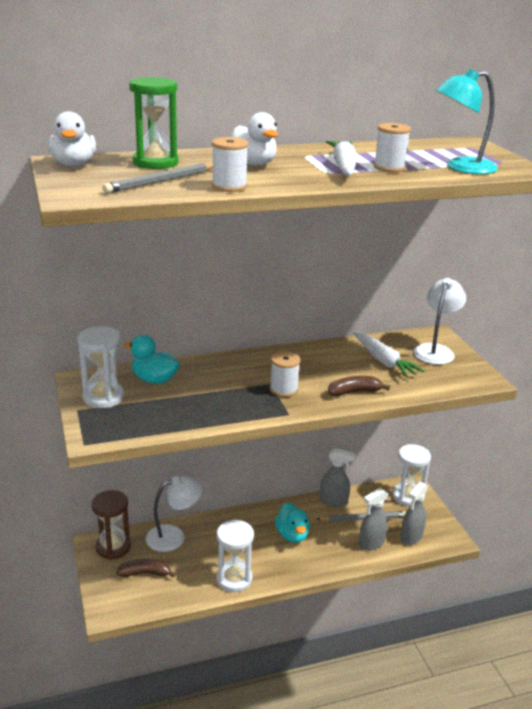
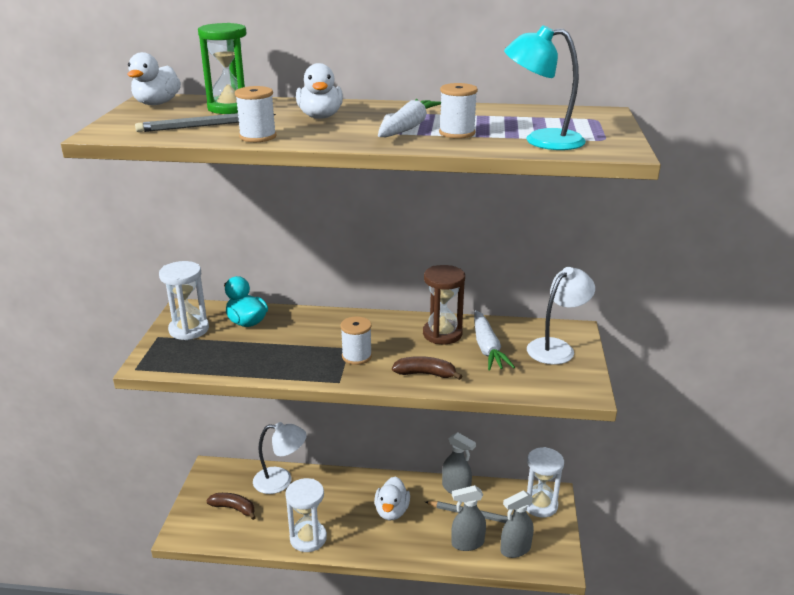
camera: 25 degrees right, 0 degrees up
brown hourglass [91,490,131,560] -> brown hourglass moved to [423,265,465,344]
turquoise duck [275,502,310,543] -> white duck [374,476,410,520]

